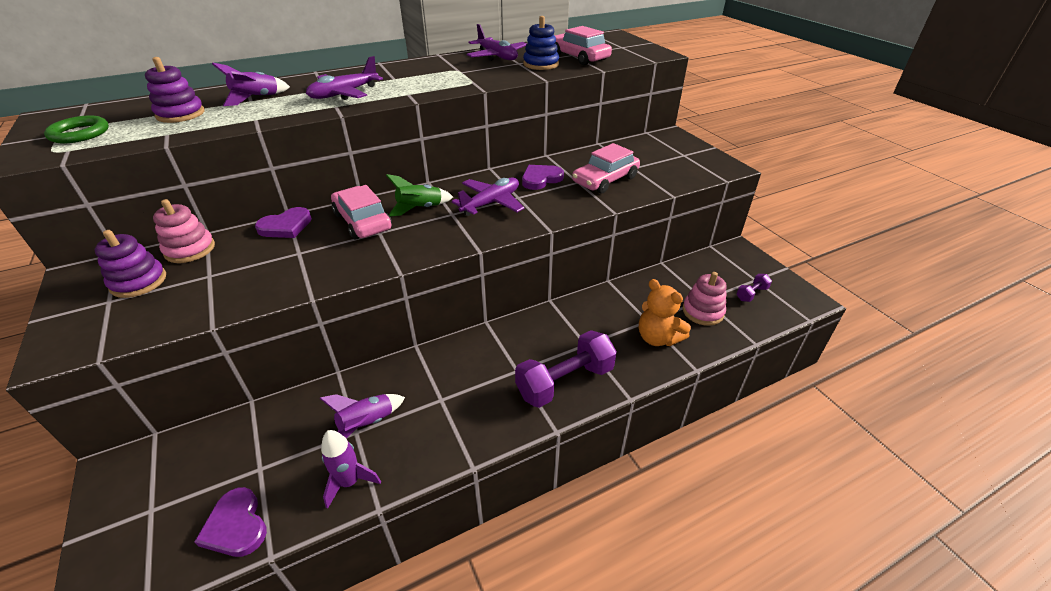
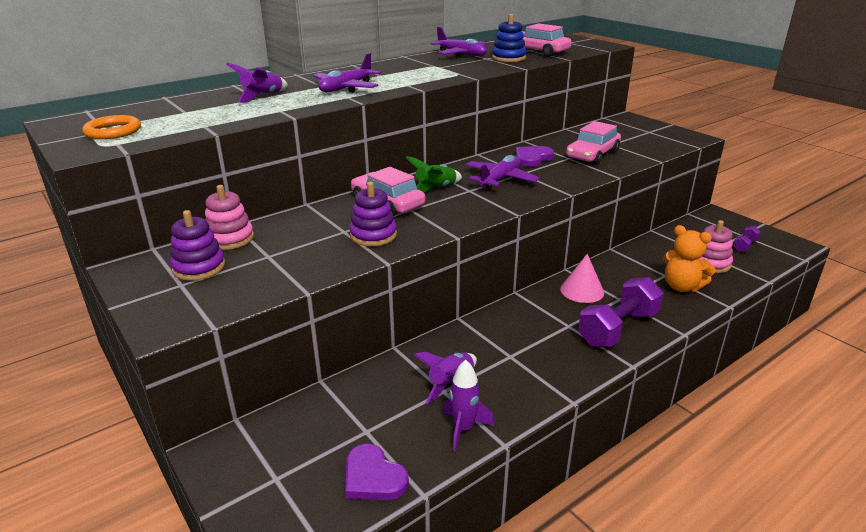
camera: 10 degrees left, 10 degrees down
green ring [44,115,109,143] -> orange ring [83,115,141,139]
purple stacking toy [145,57,204,123] -> purple stacking toy moved to [349,182,397,246]
purple heart [255,207,312,238] -> none
none -> pink cone [560,254,604,303]

